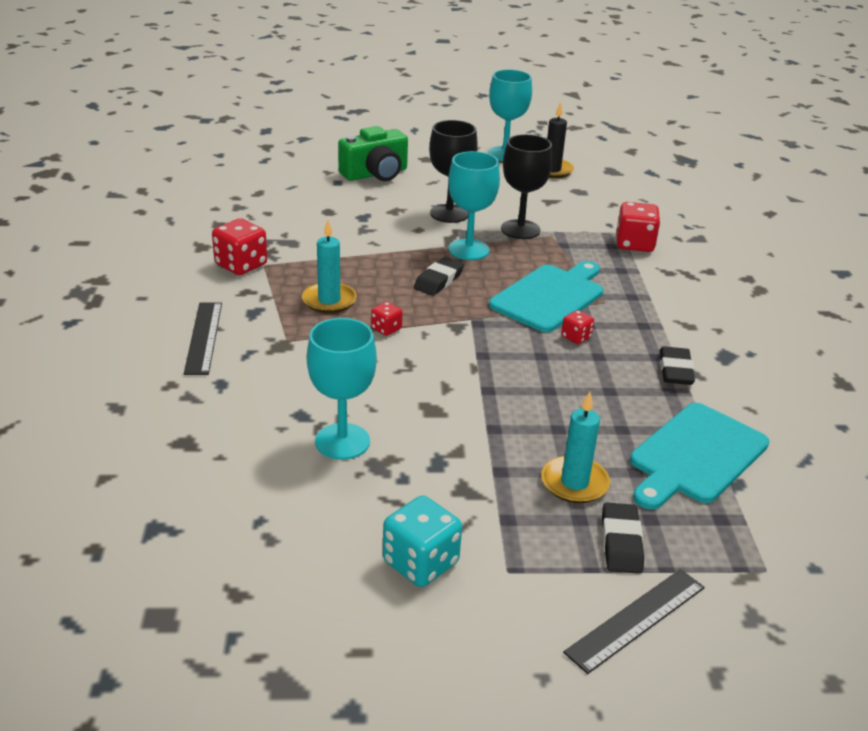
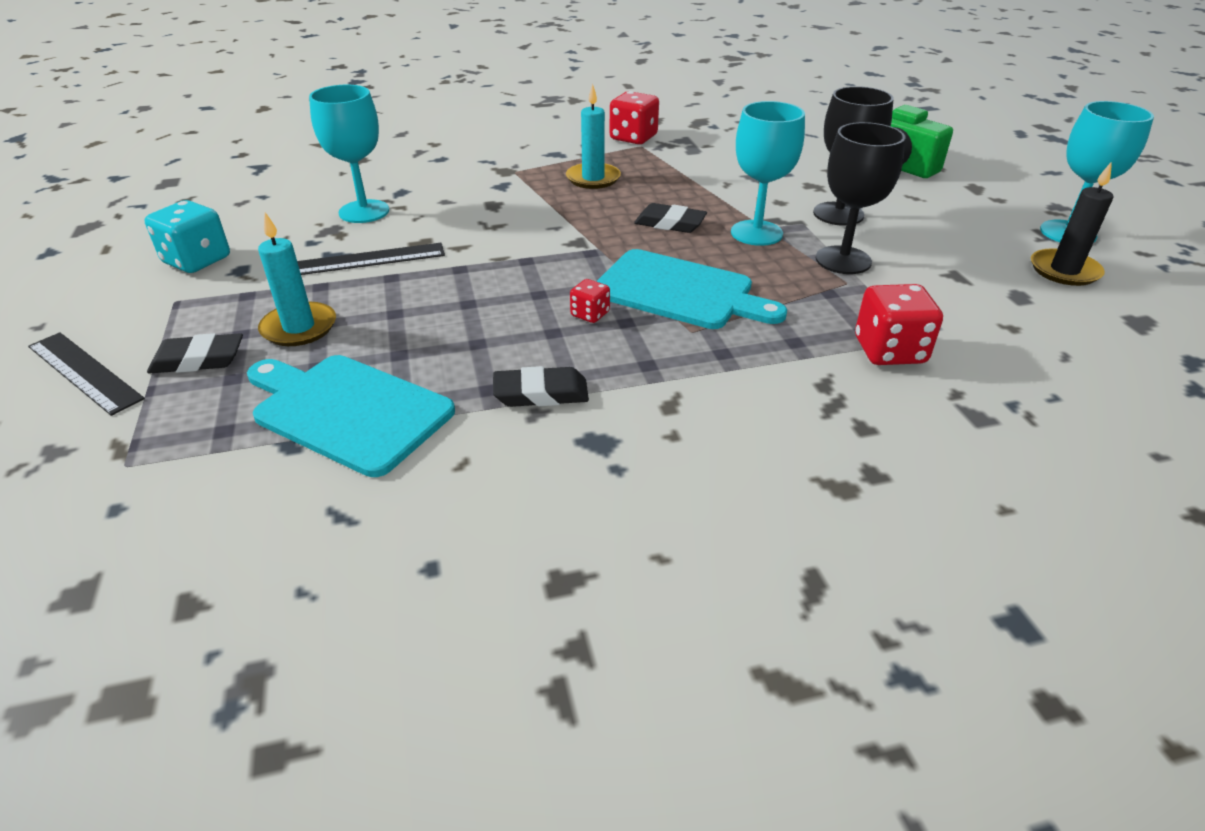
camera: 80 degrees right, 5 degrees up
black ruler [184,302,222,375] -> black ruler moved to [297,243,445,275]
red dice [371,302,403,336] -> none

